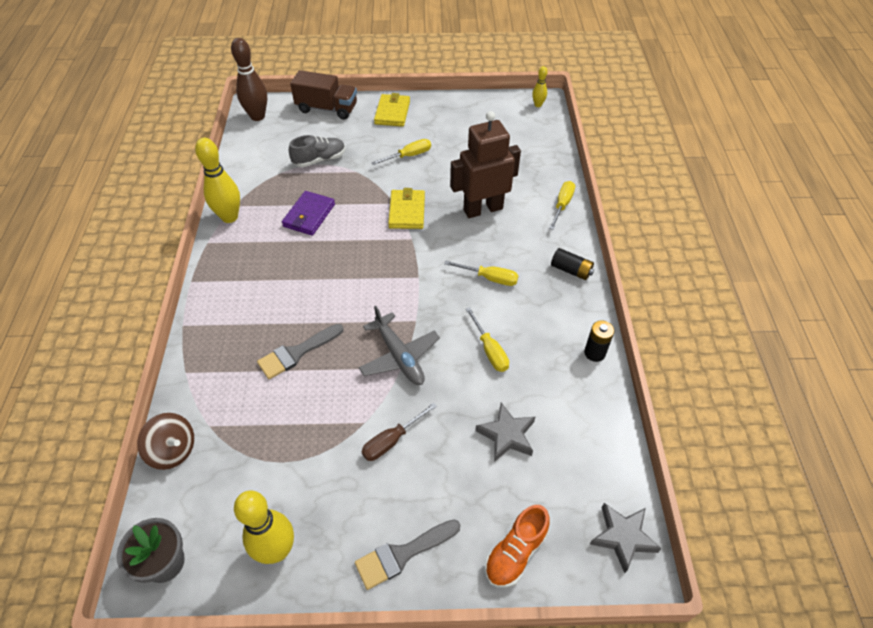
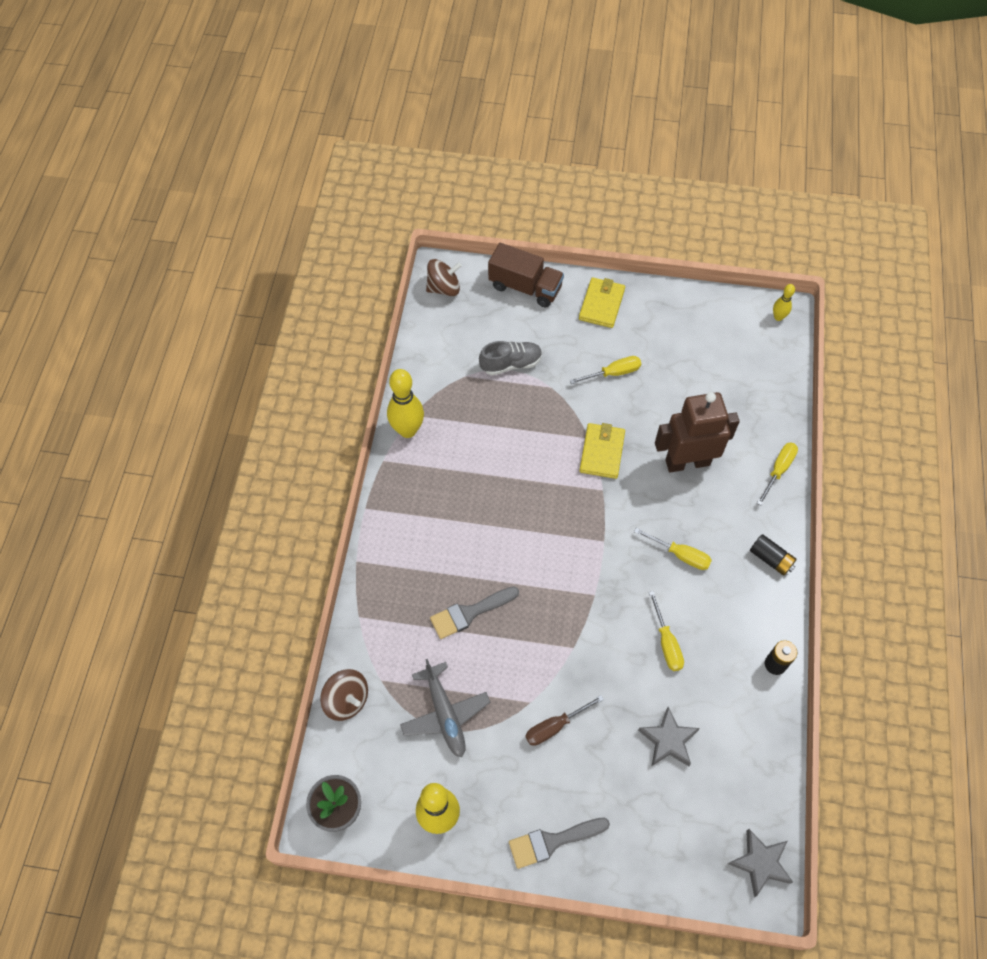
camera: 10 degrees right, 10 degrees up
brown bowling pin [231,38,267,121] -> brown spinning top [426,259,462,296]
purple wallet [282,191,335,236] -> none
grey plane [359,306,440,385] -> grey plane moved to [400,659,490,757]
orange shoe [485,505,550,588] -> none

